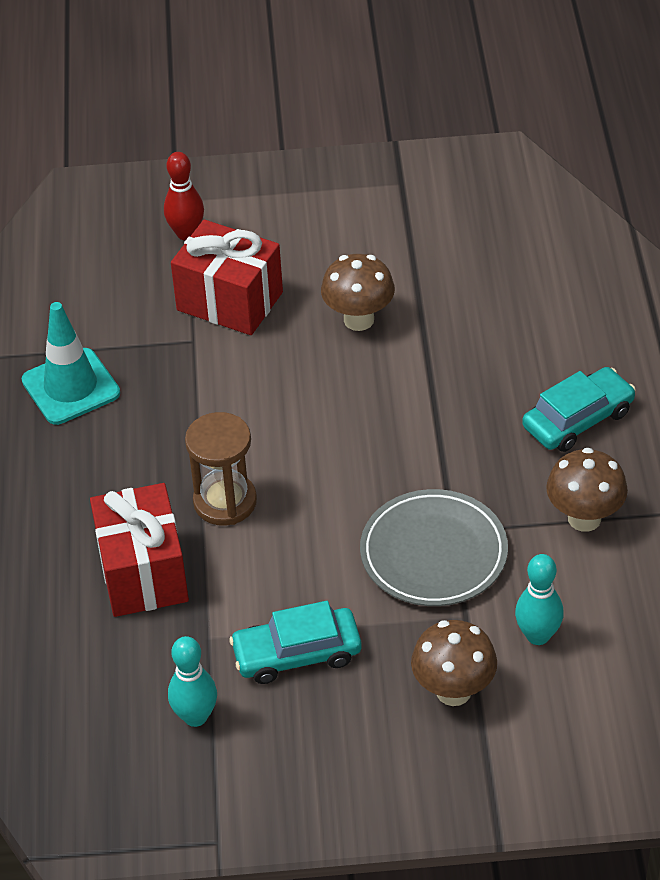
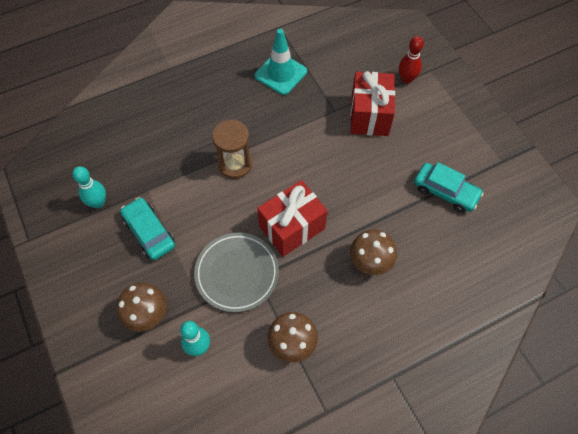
camera: 65 degrees right, 15 degrees up
red gift [90,483,189,617] -> red gift moved to [257,180,327,257]
brown mushroom [321,254,395,331] -> brown mushroom moved to [350,229,397,275]
turquoise car [522,367,636,452] -> turquoise car moved to [414,162,484,213]

